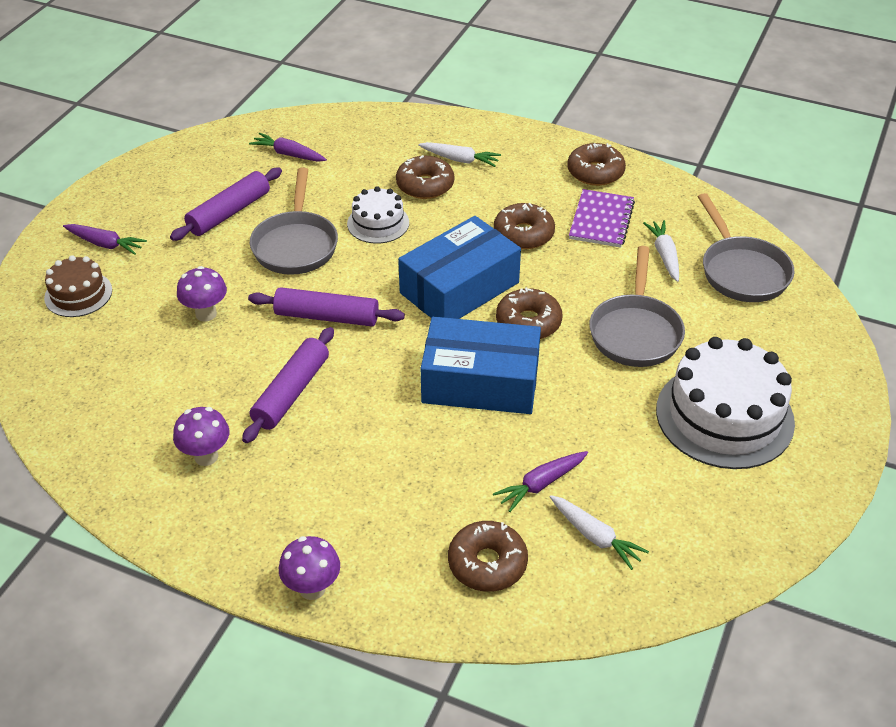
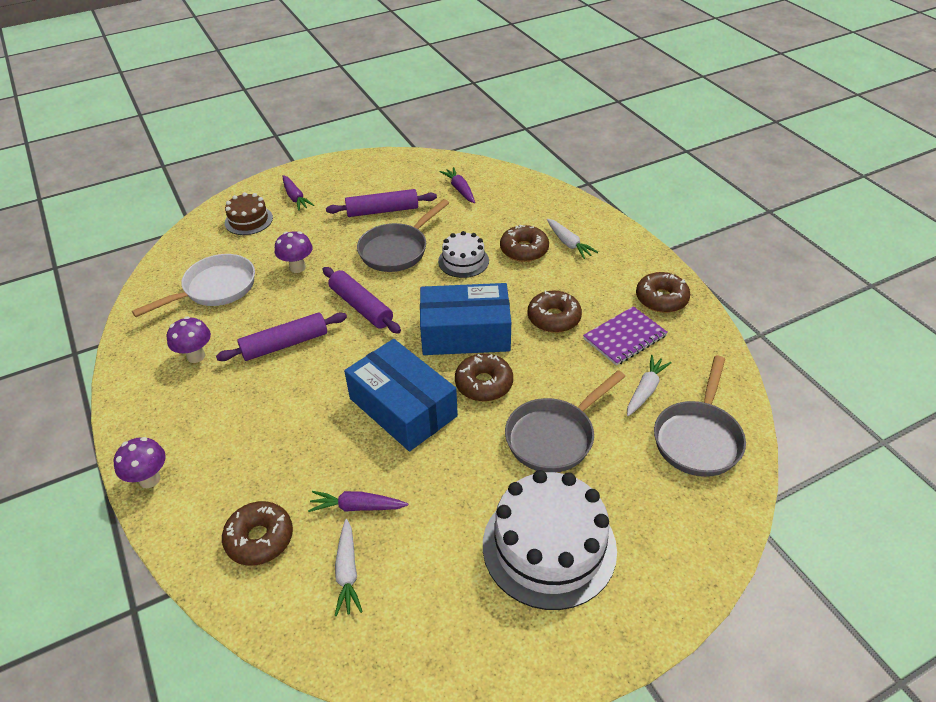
camera: 40 degrees right, 0 degrees up
none -> white pan [132,254,255,317]

